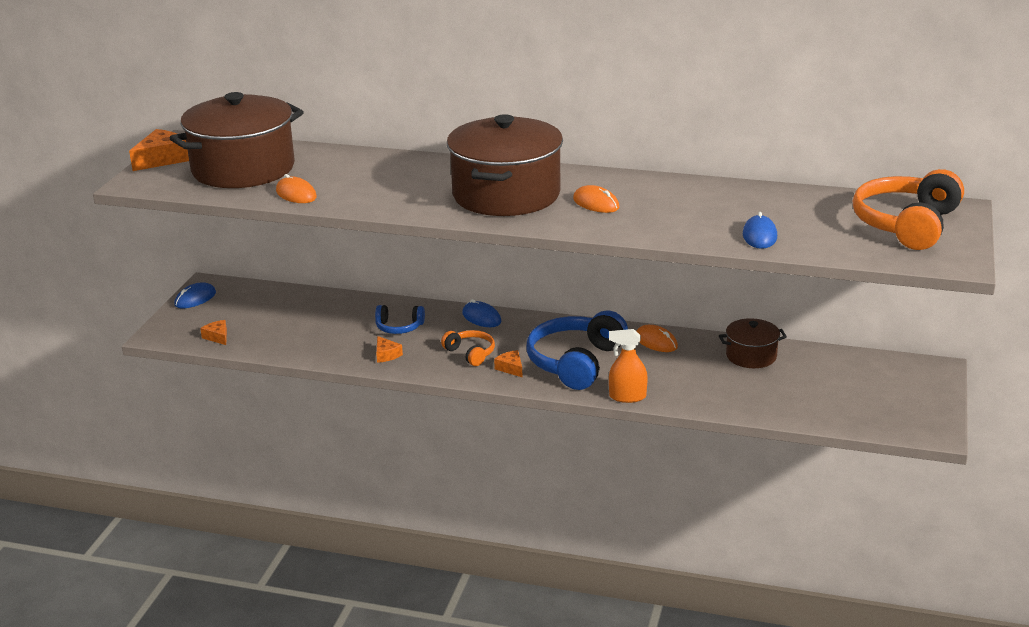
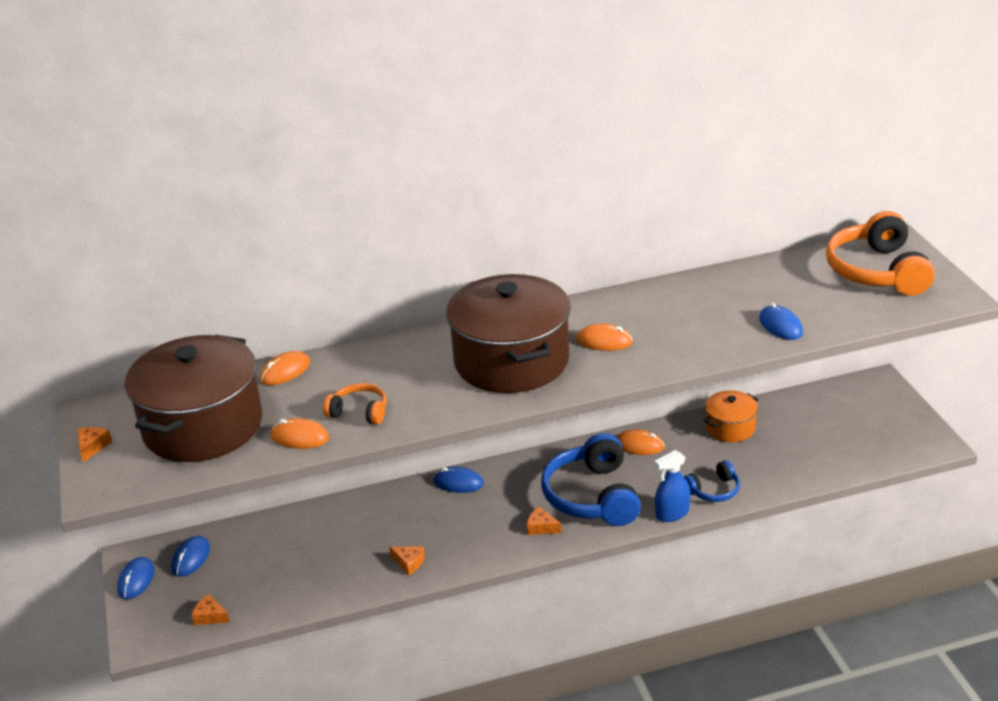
camera: 30 degrees left, 5 degrees up
orange cheese [129,129,189,171] -> orange cheese [78,427,112,462], size x0.55
blue headphones [375,305,425,334] -> blue headphones moved to [684,460,740,502]
orange headphones [441,330,495,366] -> orange headphones moved to [323,383,387,425]
orange spray bottle [609,329,648,403] -> blue spray bottle [654,450,690,522]
brown pot [719,318,787,368] -> orange pot [704,390,758,442]
none -> blue mouse [171,536,210,577]
none -> orange mouse [260,351,310,385]

